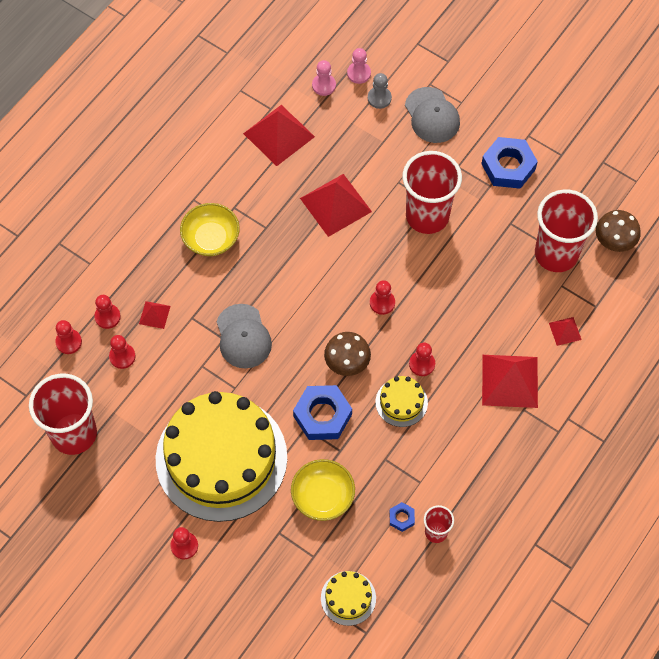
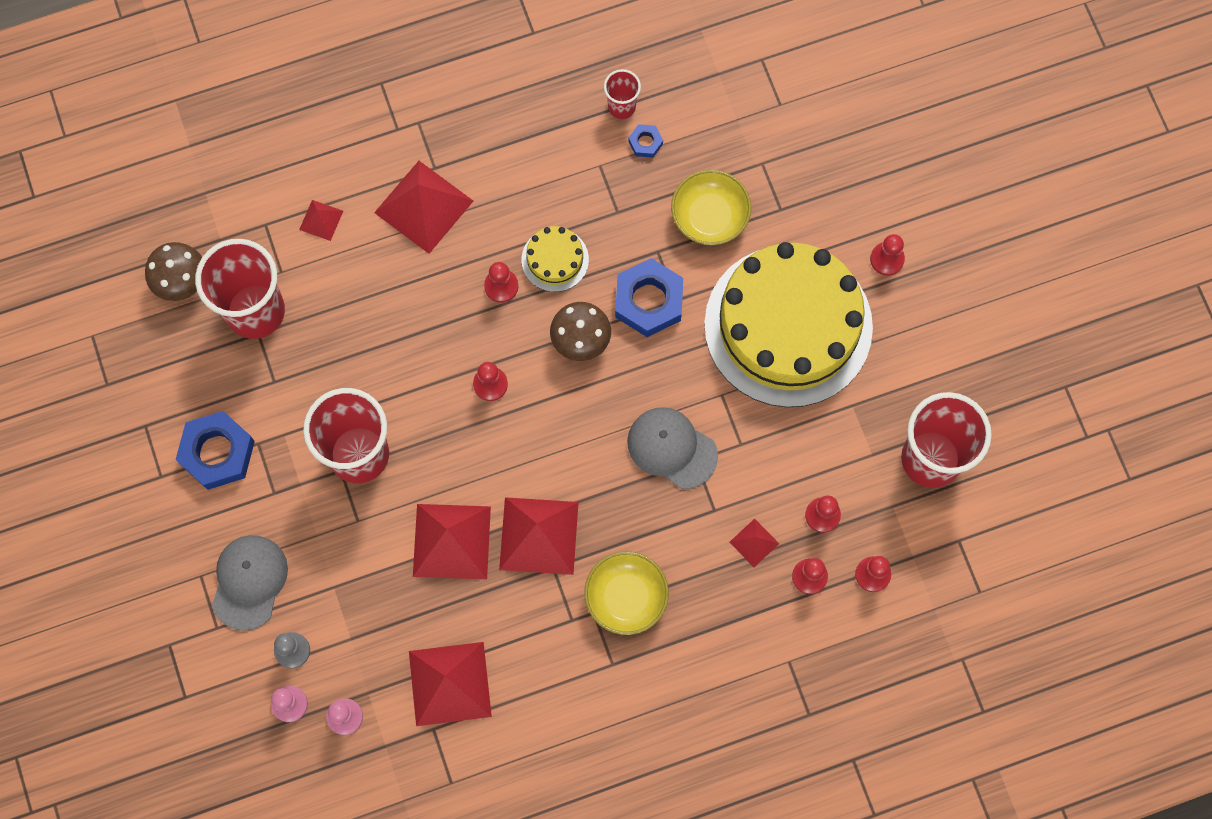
camera: 145 degrees left, 10 degrees up
grey cap [217,304,272,368] -> grey cap turned 75 degrees counterclockwise [627,407,718,489]
yellow cake [321,571,376,626] -> none
none -> red pyramid [499,497,578,575]

